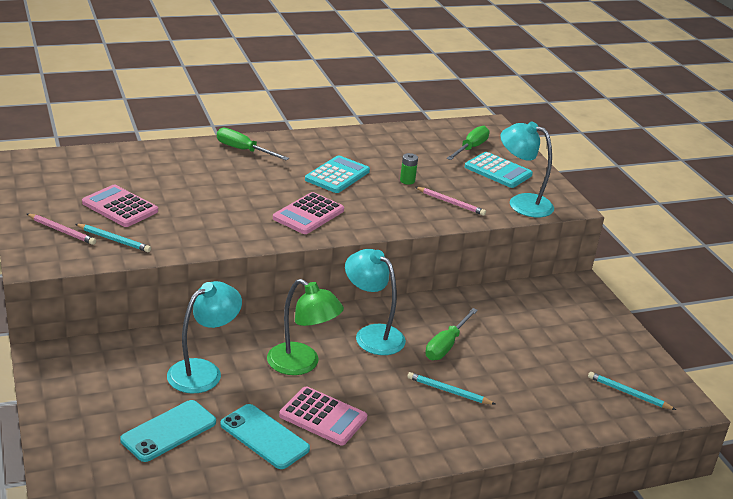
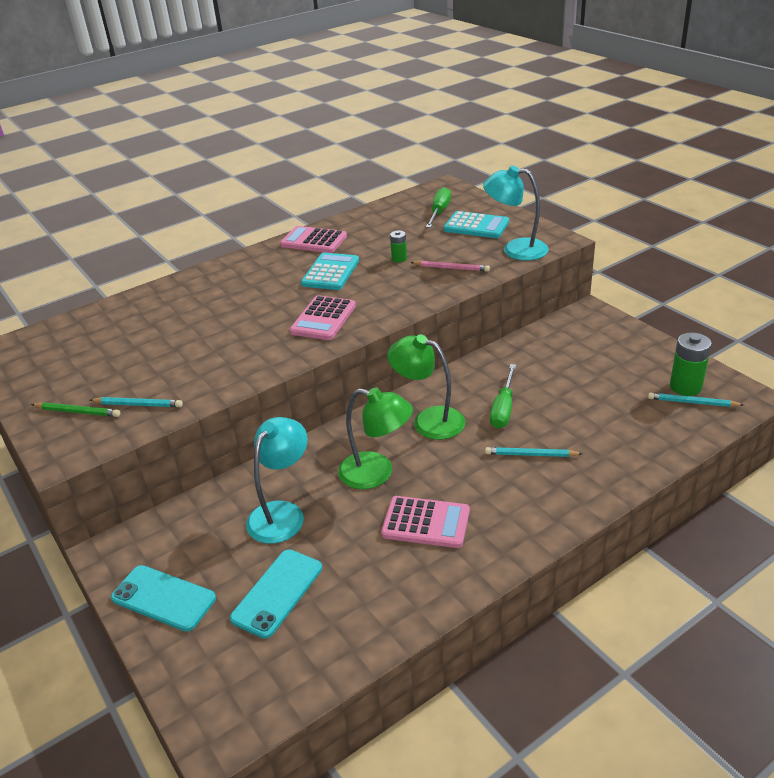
camera: 10 degrees left, 5 degrees up
pink pencil [27,214,96,245] -> green pencil [31,402,120,417]
pink calculator [82,185,158,227] -> pink calculator moved to [280,226,347,253]
green screwdriver [217,128,289,160] -> none
turquoise phone [220,404,310,469] -> turquoise phone moved to [111,565,216,632]
turquoise lamp [345,249,406,355] -> green lamp [387,334,465,440]
none -> green battery [670,333,712,396]

